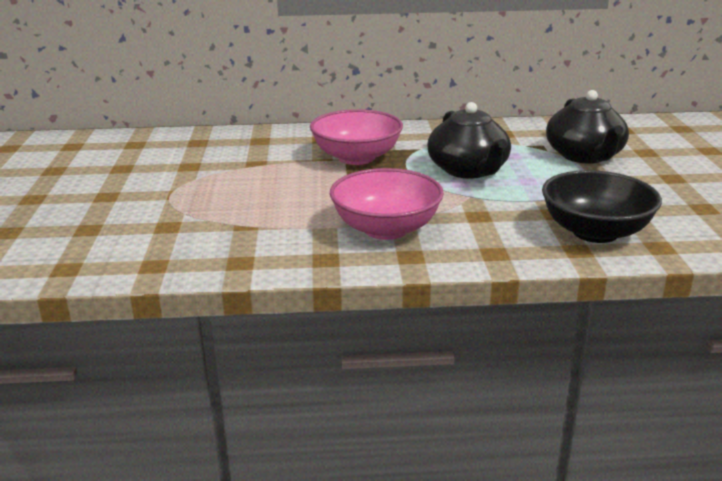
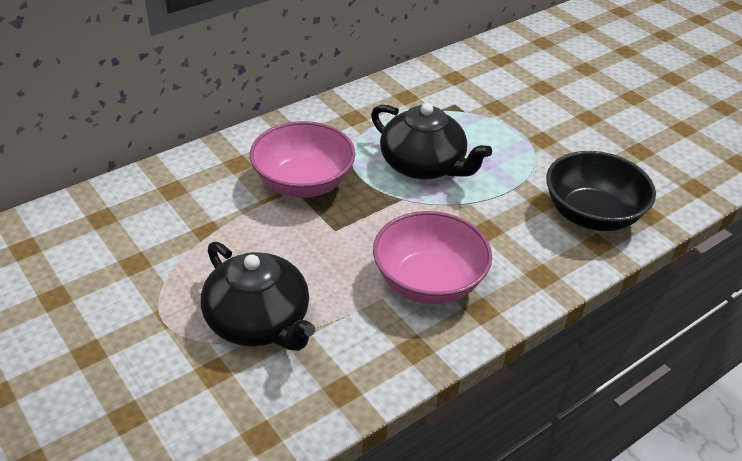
camera: 35 degrees left, 15 degrees up
black teapot [546,90,629,164] -> black teapot moved to [201,241,315,351]

